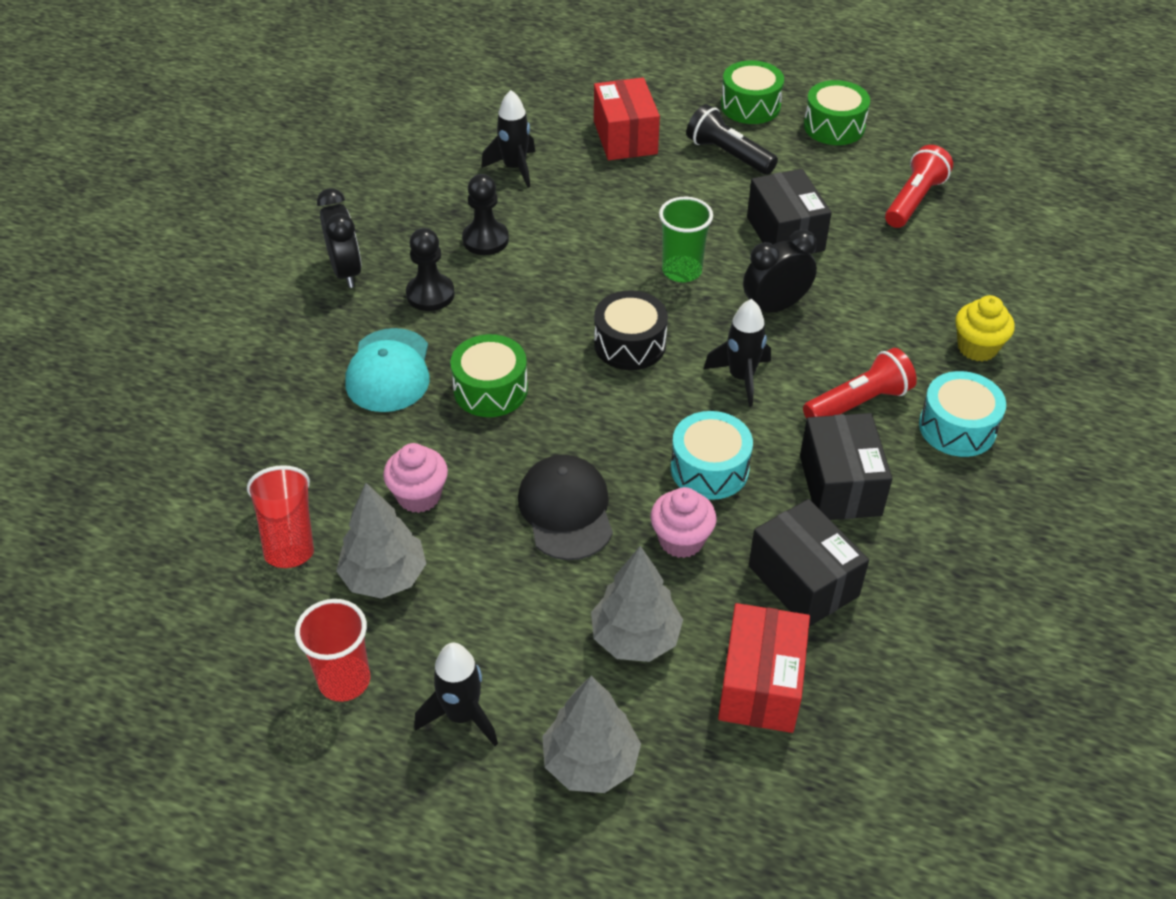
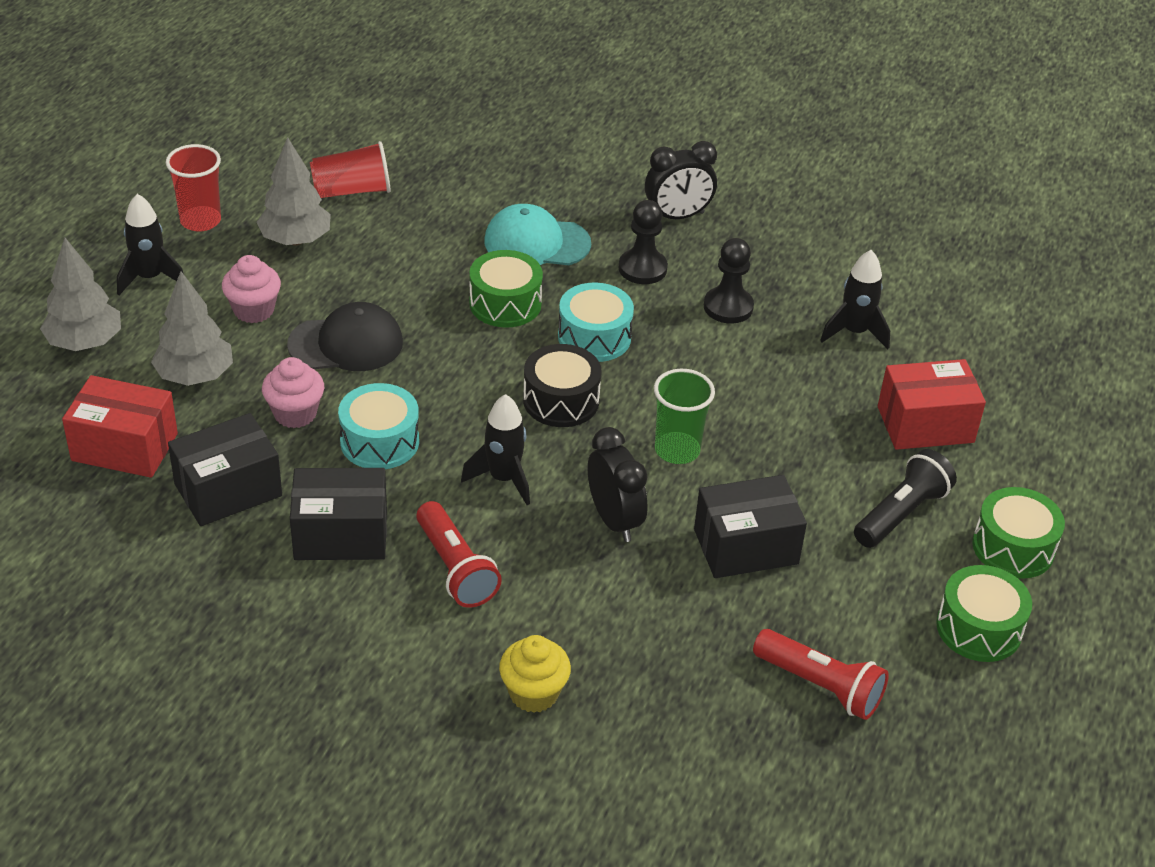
camera: 90 degrees right, 5 degrees down
pink cupcake [383,443,448,513] -> pink cupcake moved to [222,255,281,323]
turquoise drum [919,371,1006,457] -> turquoise drum moved to [558,282,634,362]

